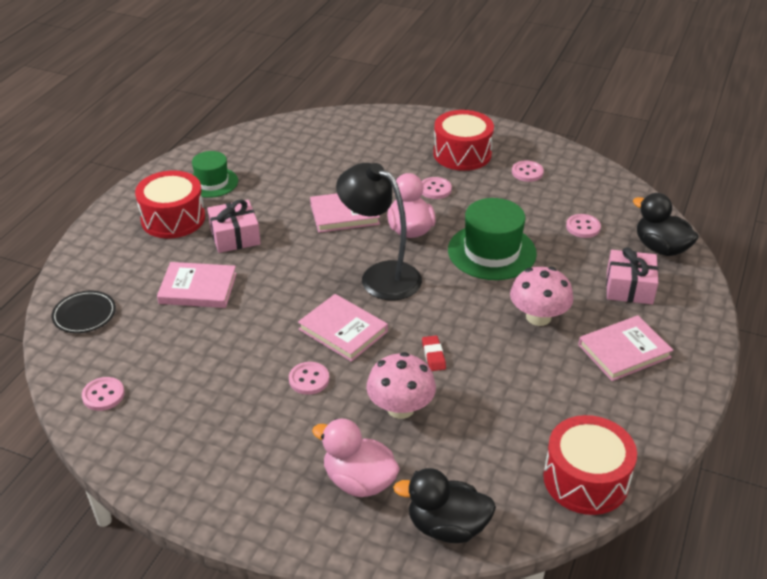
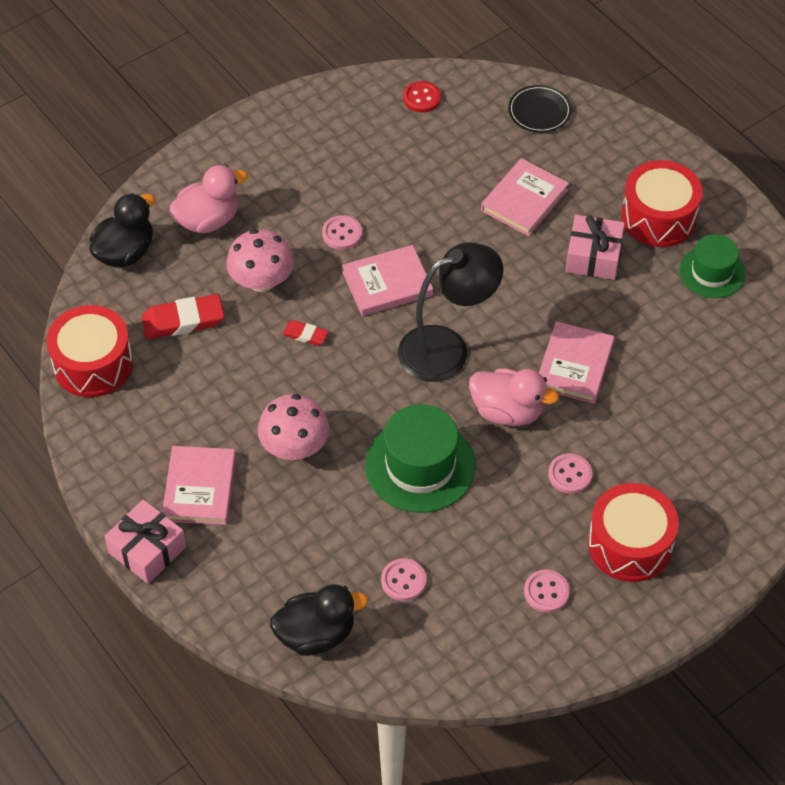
camera: 120 degrees right, 15 degrees up
pink button [82,377,125,411] -> red button [403,81,441,113]
pink gift [606,248,658,304] -> pink gift moved to [104,499,186,584]
none -> red eraser [141,294,224,339]

